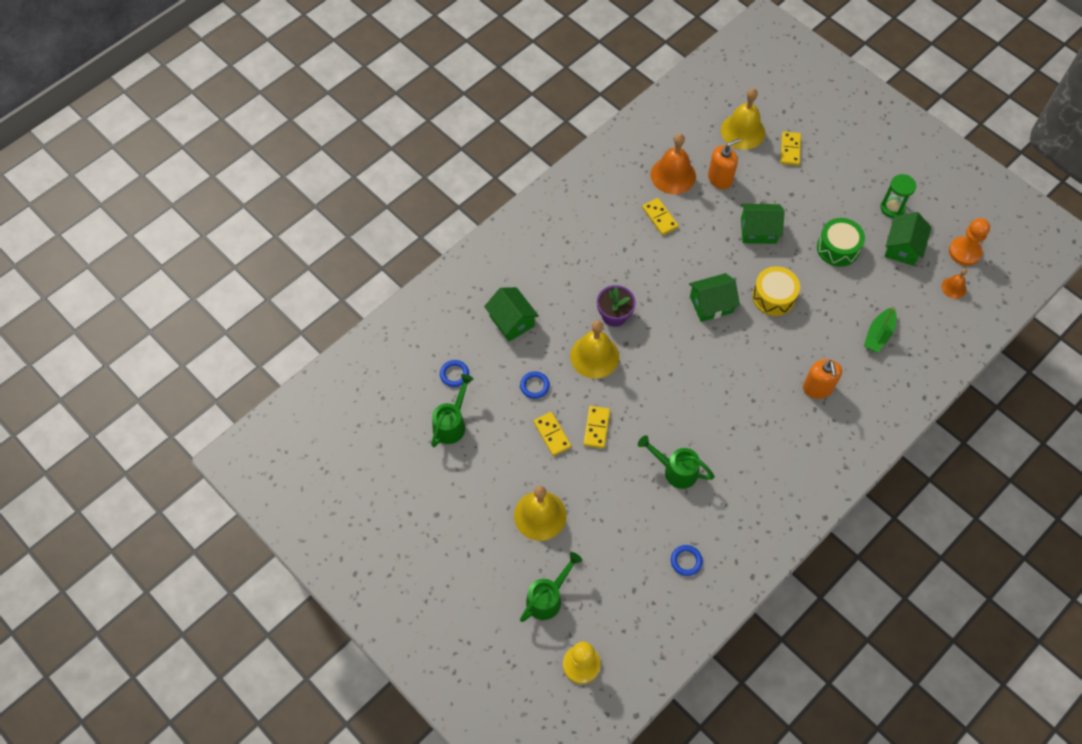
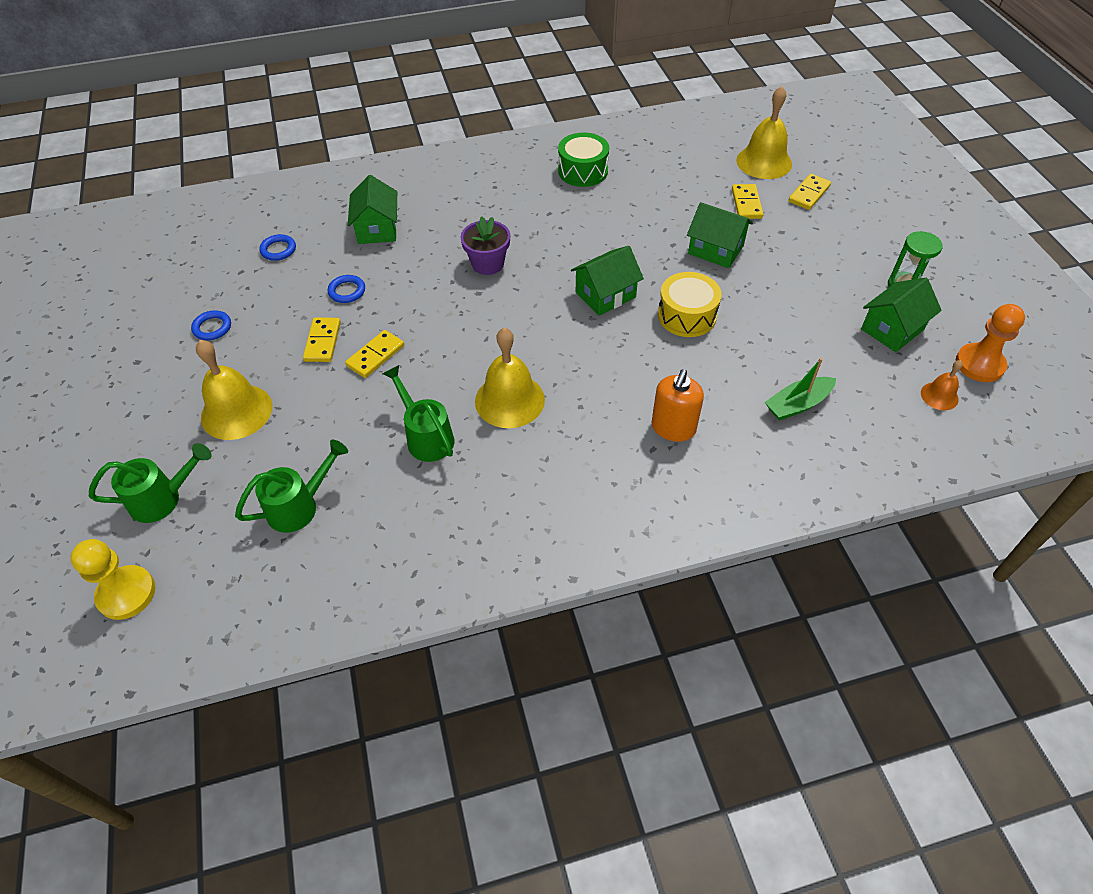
camera: 30 degrees right, 10 degrees down
green watering can [431,374,474,447] -> green watering can moved to [235,440,348,533]
yellow bell [570,320,619,379] -> yellow bell moved to [475,328,545,428]
yellow domino [642,198,679,235] -> yellow domino moved to [732,184,764,219]
orange bell [651,134,696,194] -> none
blue ring [671,545,703,576] -> blue ring moved to [191,310,231,341]
green house [689,273,740,322] -> green house turned 45 degrees counterclockwise [571,246,644,316]
orange soap dispenser [708,138,740,189] -> none
green drum [817,218,865,267] -> green drum moved to [558,132,609,187]

